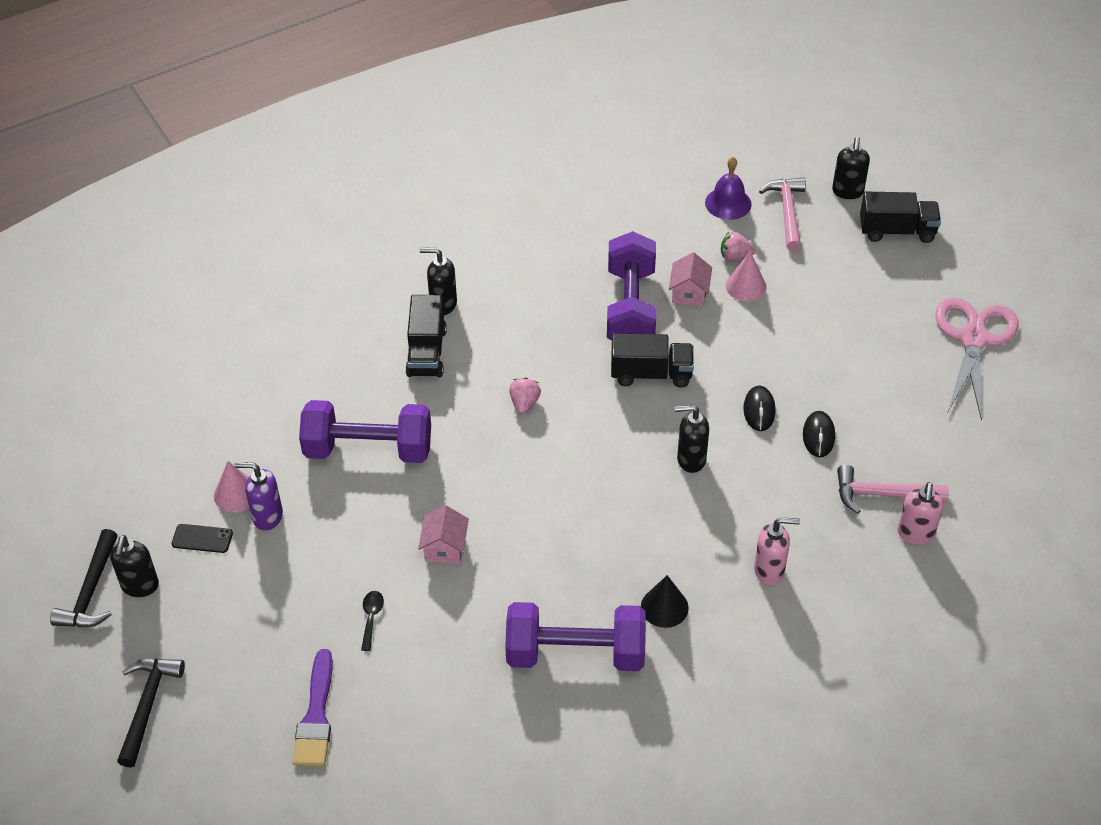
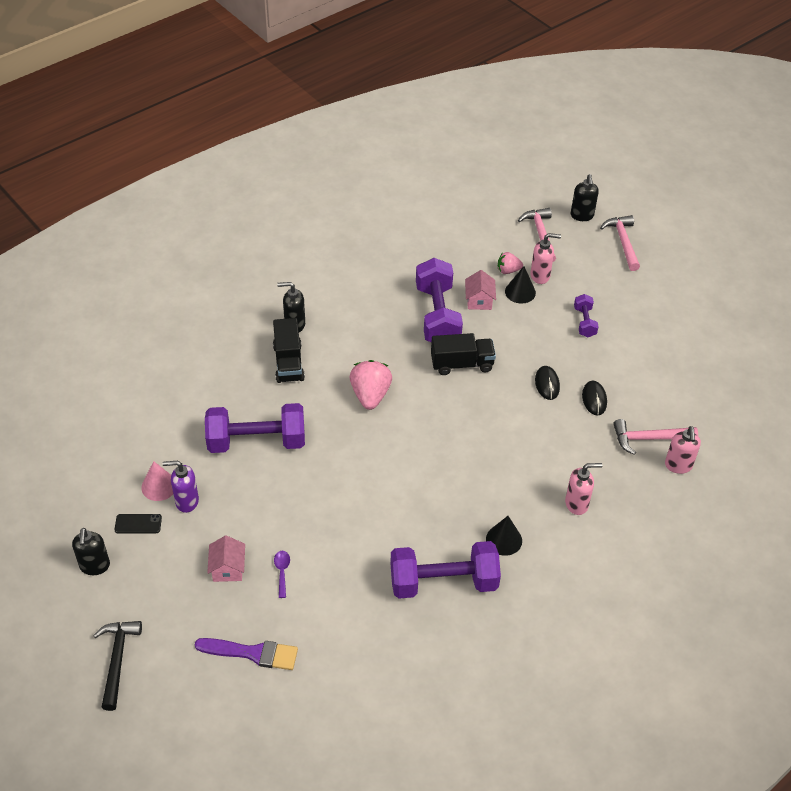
camera: 10 degrees left, 0 degrees up
black hammer [50,529,118,627] -> none
purple brush [293,649,333,767] -> purple brush turned 75 degrees counterclockwise [195,638,298,670]
black spoon [361,591,384,651] -> purple spoon [274,551,290,598]
pink house [418,505,469,564] -> pink house moved to [207,535,245,582]
pink strawberry [509,377,541,414] -> pink strawberry [350,360,392,410], size x1.75
black soap dispenser [675,405,709,473] -> none
purple bell [705,157,752,220] -> none
pink cone [725,252,767,301] -> black cone [505,266,536,304]
black truck [860,192,941,243] -> pink hammer [600,215,640,271]
pink scissors [935,298,1019,421] -> none
none -> pink soap dispenser [530,233,561,284]
none -> purple dumbbell [574,294,599,337]

